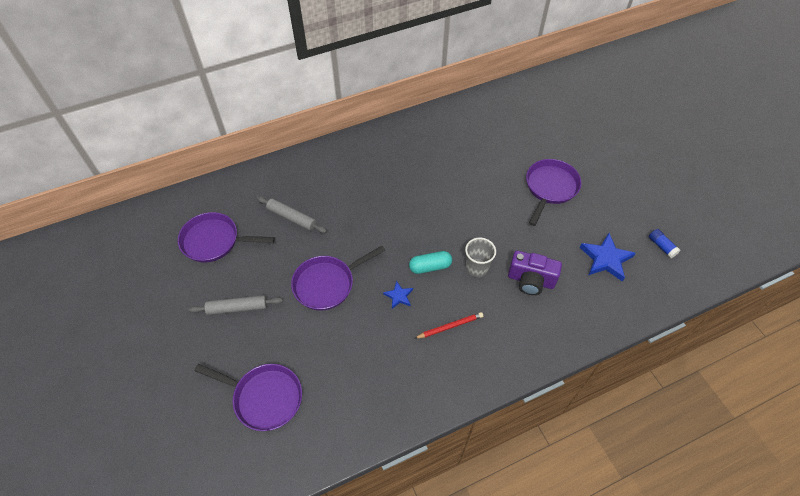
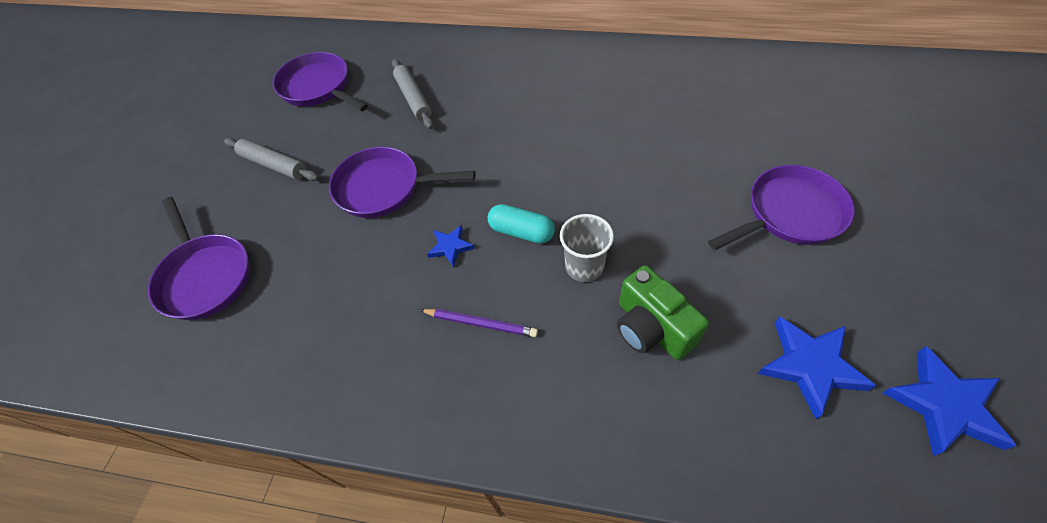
camera: 40 degrees right, 0 degrees up
red pencil [414,312,483,339] -> purple pencil [420,309,538,337]
purple camera [508,251,562,295] -> green camera [617,265,709,360]
blue glue stick [649,229,680,258] -> blue star [883,346,1016,456]

